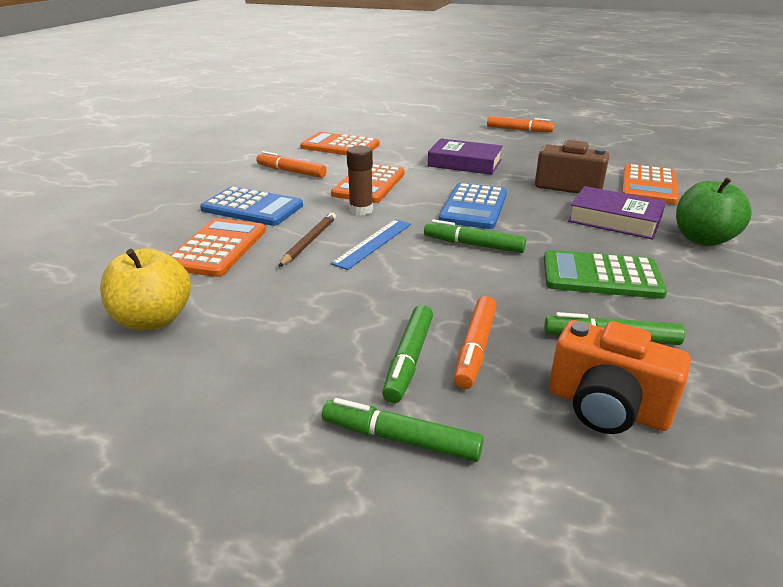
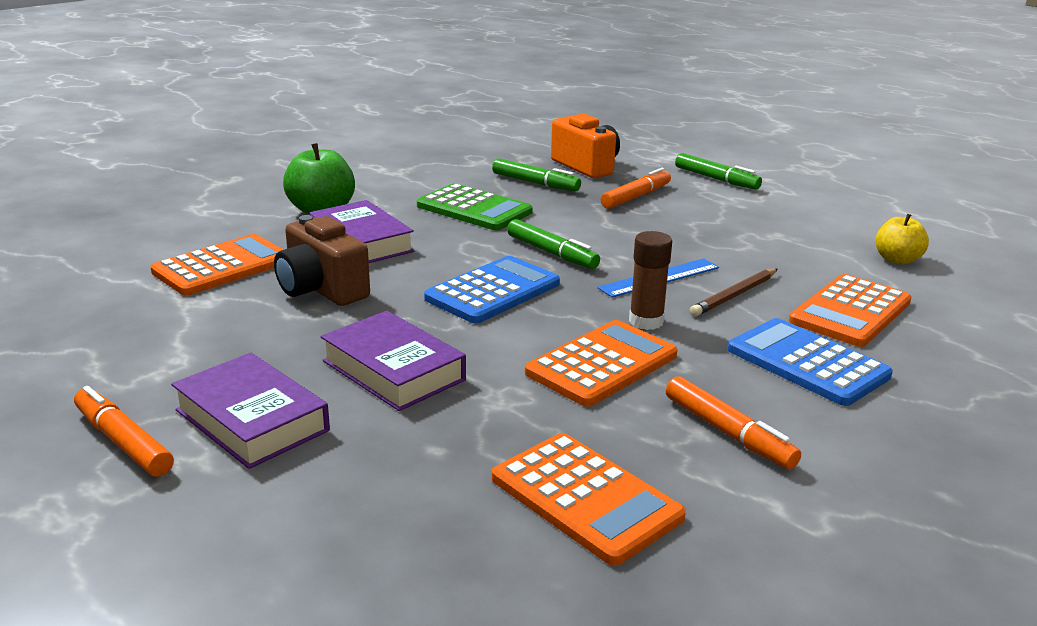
camera: 155 degrees left, 5 degrees down
yellow apple [100,248,191,331] -> yellow apple [875,214,929,265], size x0.65
green marker [382,305,433,403] -> none
none -> purple book [171,353,330,469]

